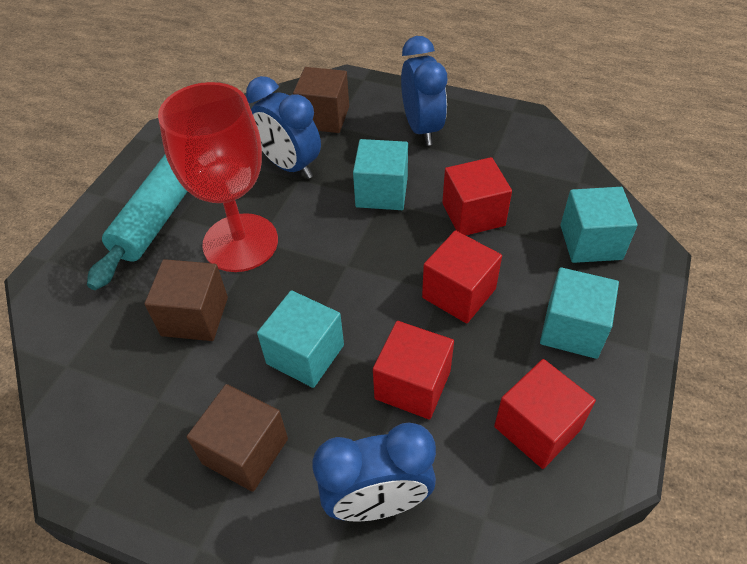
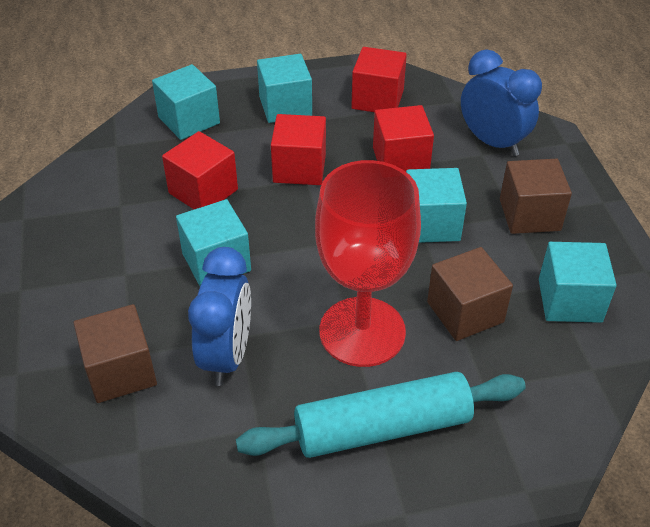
camera: 125 degrees left, 5 degrees down
blue clock [401,36,447,146] -> none
none -> turquoise cube [539,242,617,323]

